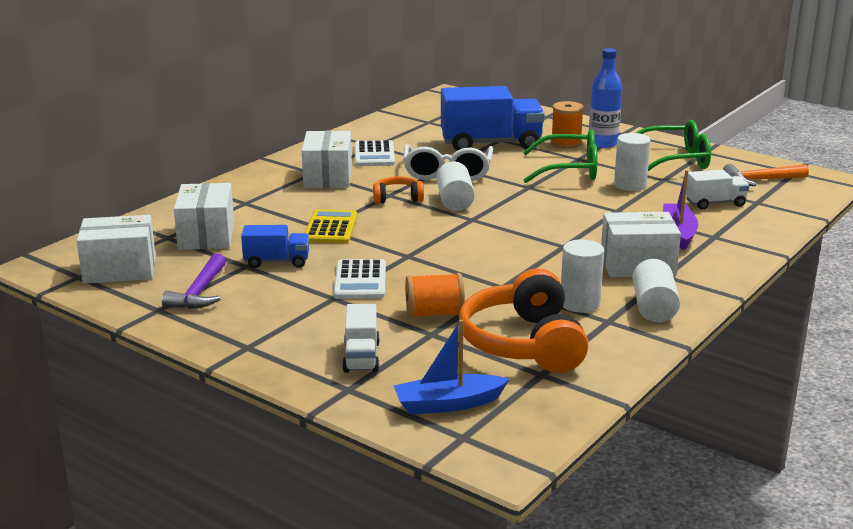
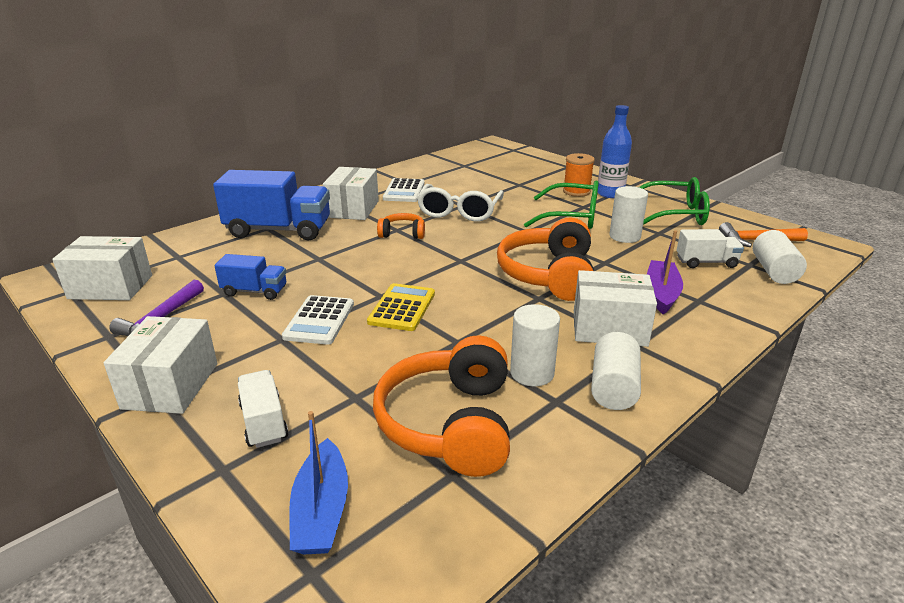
camera: 10 degrees right, 5 degrees up
white box [174,183,234,250] -> white box moved to [104,316,217,414]
yellow calculator [305,209,358,244] -> yellow calculator moved to [367,283,435,331]
white truck [342,304,380,373] -> white truck turned 150 degrees clockwise [238,370,288,448]
blue boat [394,319,510,415] -> blue boat turned 90 degrees counterclockwise [289,411,348,554]
orange spool [405,273,465,318] -> none
white cylinder [436,161,475,211] -> white cylinder moved to [753,230,807,284]
blue truck [441,86,545,151] -> blue truck moved to [213,170,330,240]
none -> orange headphones [497,217,594,301]

